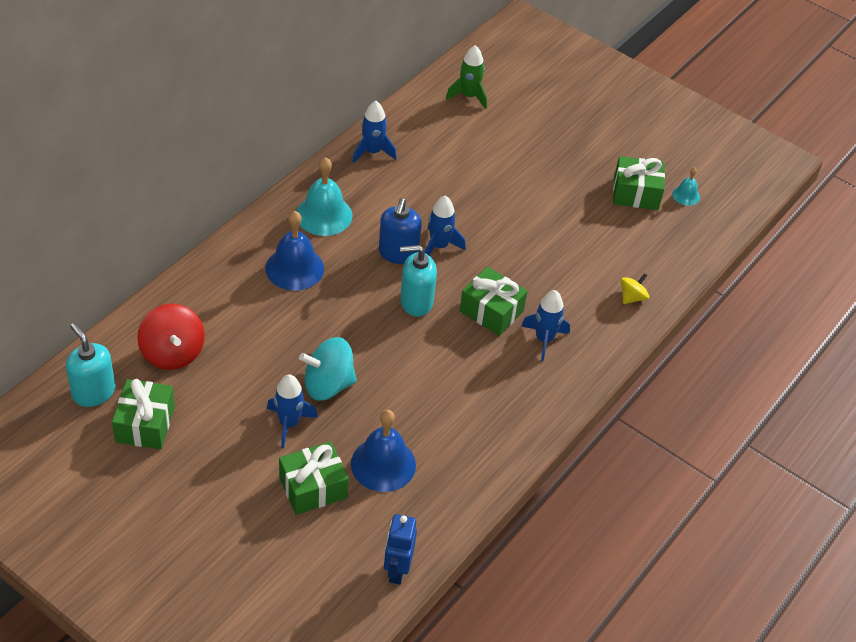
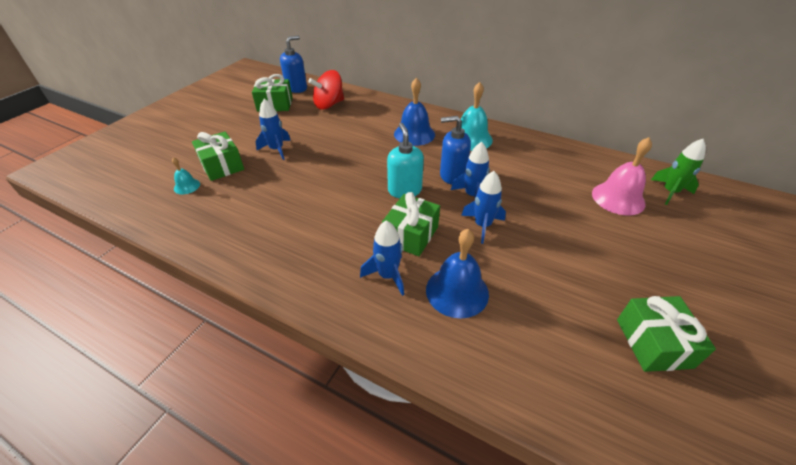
camera: 85 degrees right, 5 degrees down
turquoise soap dispenser [66,323,115,407] -> blue soap dispenser [280,36,307,93]
turquoise spinning top [299,337,357,400] -> none
blue bell [351,410,416,492] -> blue bell moved to [426,229,489,318]
blue rocket [353,101,397,163] -> blue rocket moved to [461,171,506,244]
blue robot [384,514,417,585] -> none
yellow spinning top [621,273,649,304] -> none
turquoise bell [672,167,700,206] -> turquoise bell moved to [172,157,200,194]
none -> pink bell [592,137,652,215]

